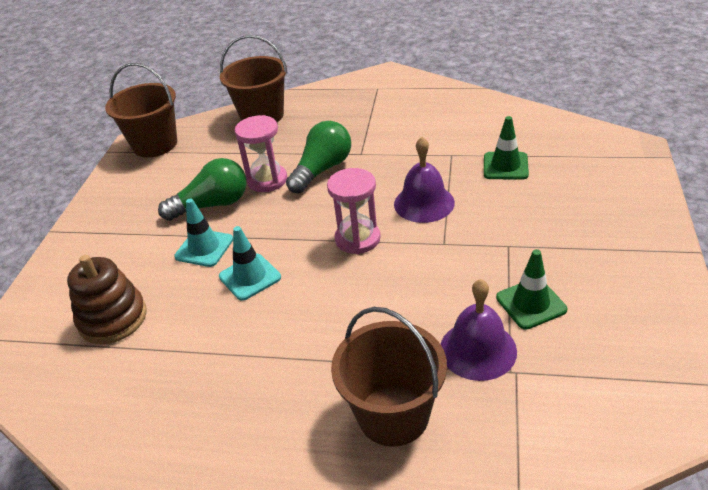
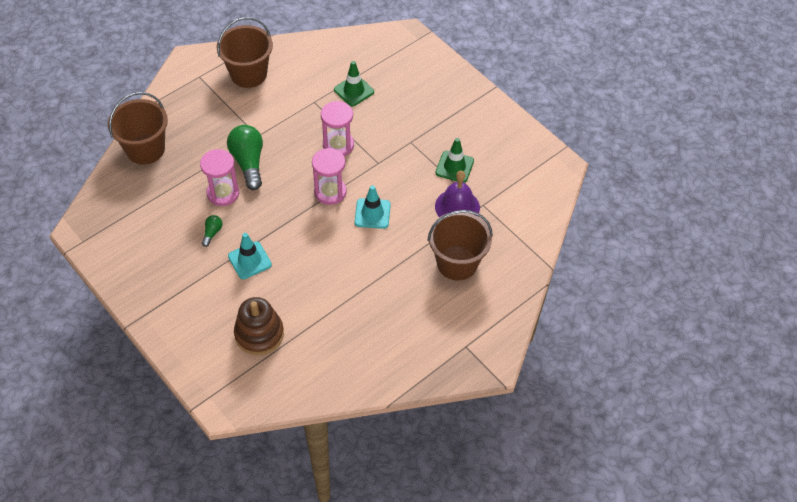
camera: 55 degrees left, 15 degrees up
brown bucket [105,63,177,157] -> brown bucket moved to [217,17,273,88]
green light bulb [158,158,247,221] -> green light bulb [202,215,223,247], size x0.46
turquoise traffic cone [219,226,281,301] -> turquoise traffic cone moved to [355,185,391,229]
purple bell [394,137,455,223] -> pink hourglass [321,101,354,156]

